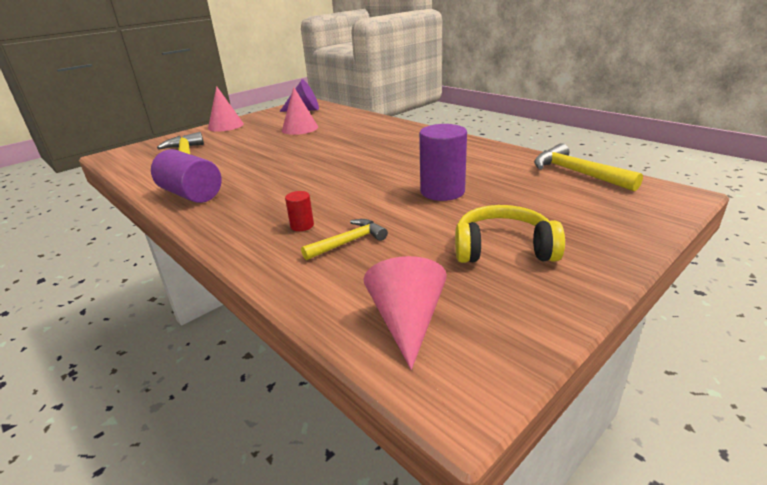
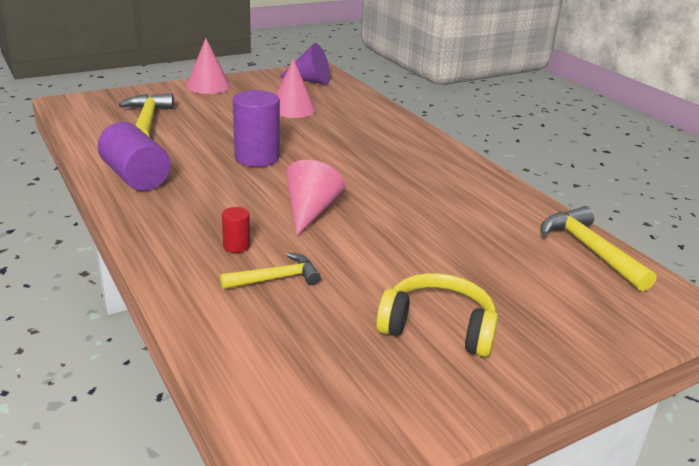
camera: 10 degrees right, 0 degrees up
pink cone [364,256,447,370] -> pink cone moved to [286,160,345,235]
purple cylinder [419,124,467,201] -> purple cylinder moved to [233,90,280,167]

